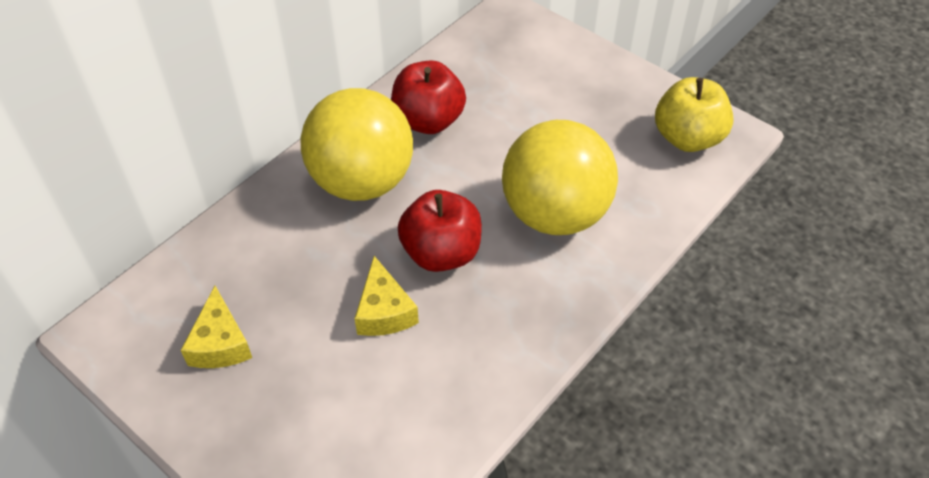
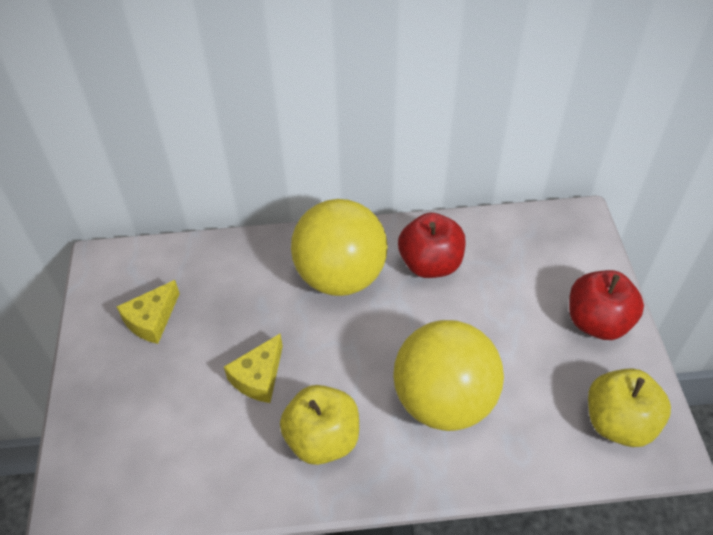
camera: 45 degrees right, 0 degrees up
red apple [398,190,482,272] -> red apple moved to [569,270,644,340]
none -> yellow apple [280,385,359,465]

